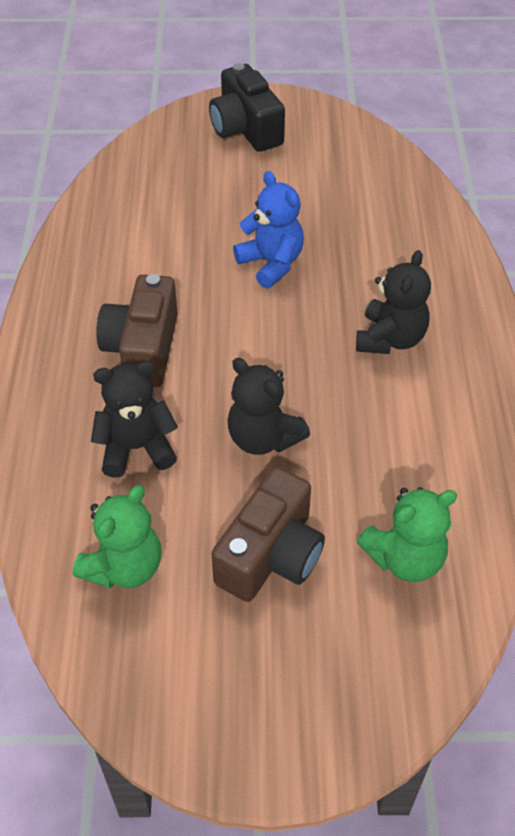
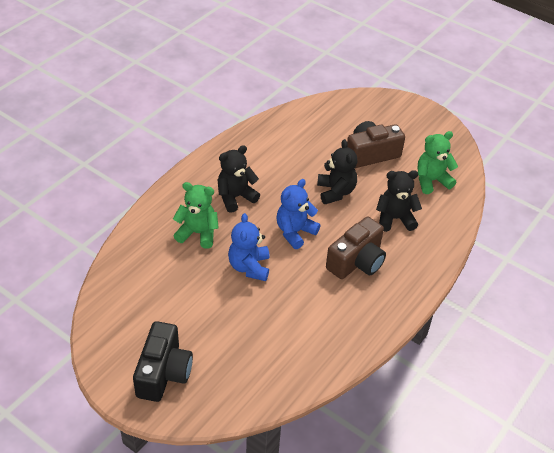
camera: 145 degrees left, 5 degrees down
black teddy bear [91,361,178,478] -> black teddy bear turned 150 degrees clockwise [376,170,422,232]
green teddy bear [357,487,457,582] -> green teddy bear moved to [173,182,219,249]
none -> blue teddy bear [277,179,321,249]

